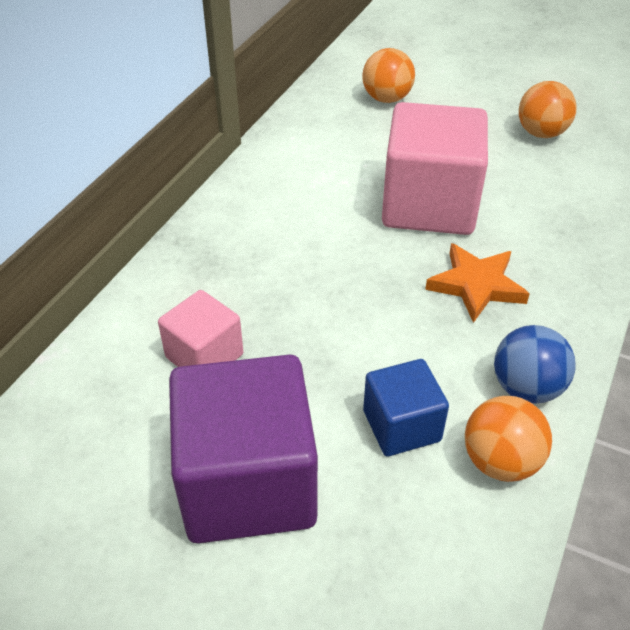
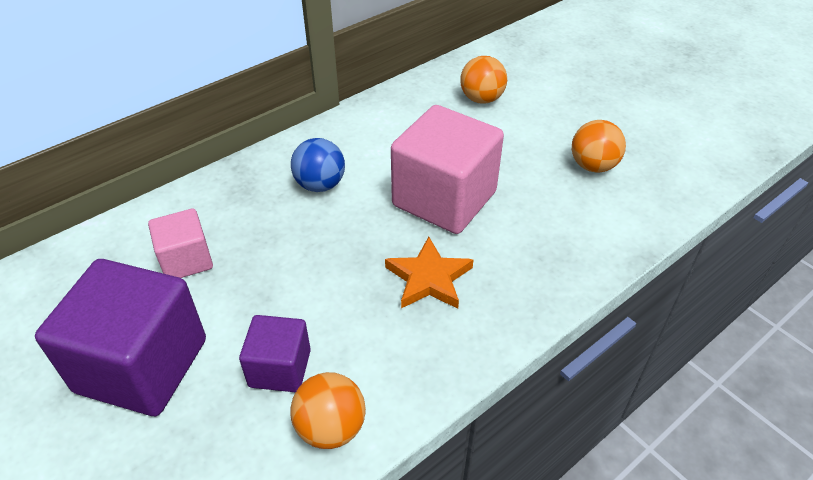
camera: 25 degrees right, 0 degrees up
blue cube [363,359,449,456] -> purple cube [239,315,311,392]
blue ball [494,325,576,404] -> blue ball moved to [291,138,345,192]

